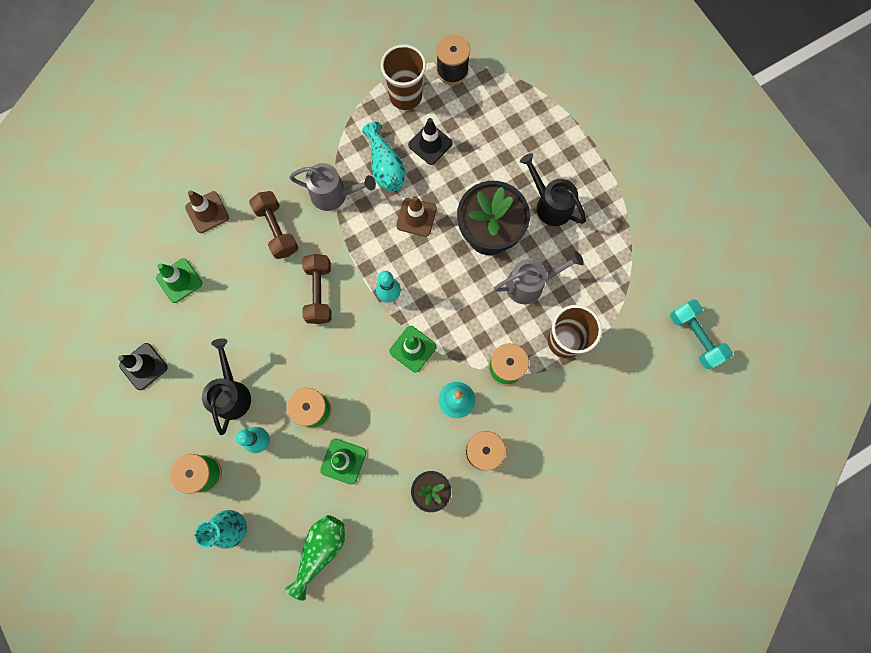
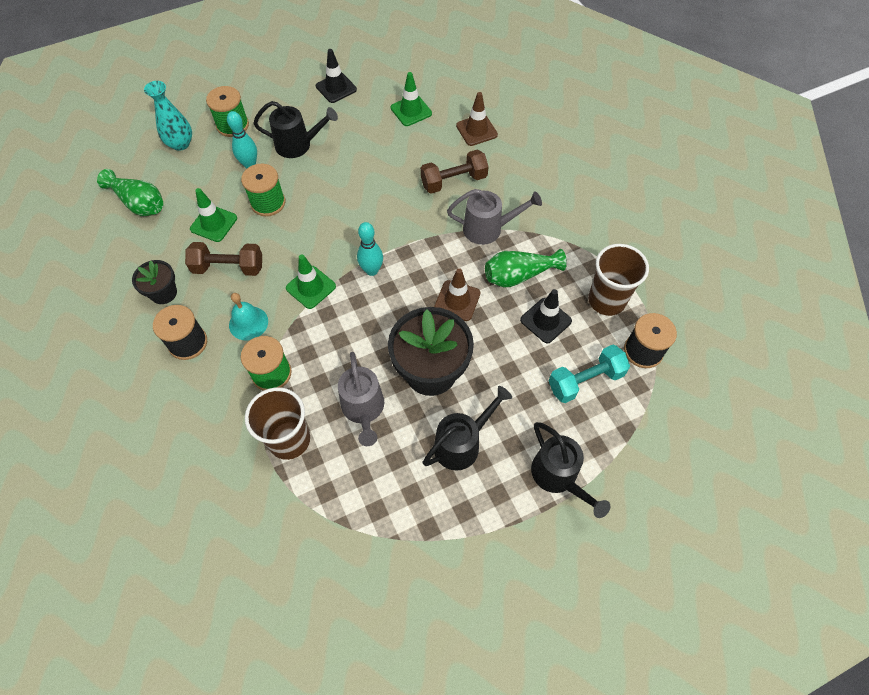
camera: 95 degrees right, 15 degrees down
grey watering can [289,163,376,211] -> grey watering can turned 105 degrees counterclockwise [447,189,542,245]
brown dumbbell [302,254,332,324] -> brown dumbbell moved to [185,242,262,276]
turquoise vase [362,122,406,192] -> green vase [485,249,567,287]
turquoise dumbbell [670,299,733,369] -> turquoise dumbbell moved to [549,345,630,403]
none -> black watering can [531,422,610,518]

